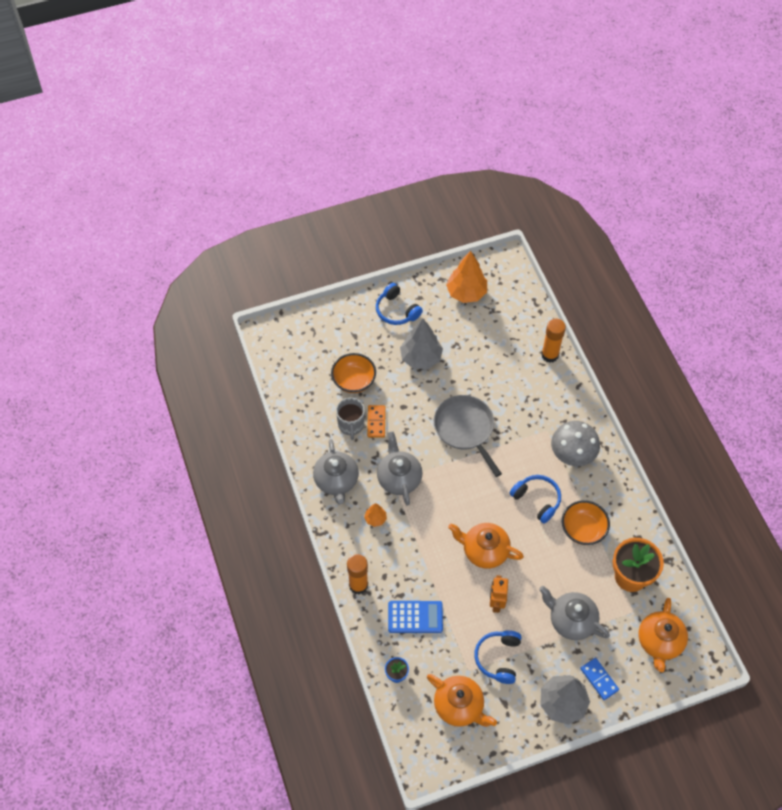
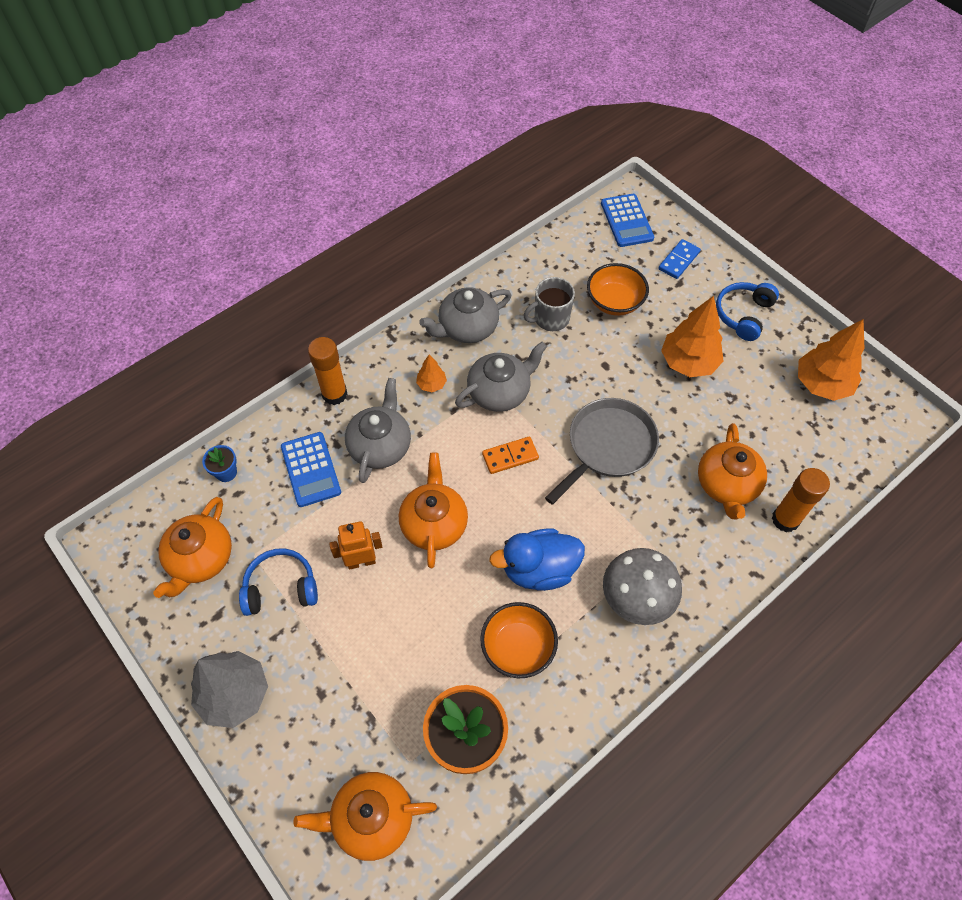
camera: 70 degrees right, 0 degrees up
orange domino [367,405,386,438] -> orange domino moved to [482,437,539,474]
grey tree [400,318,443,369] -> orange tree [661,296,724,377]
blue headphones [510,475,561,523] -> blue duck [489,528,585,591]
grey teapot [539,586,610,640] -> grey teapot moved to [345,378,411,483]
blue domino [580,658,619,700] -> blue domino moved to [658,239,701,279]
none -> blue calculator [601,194,654,247]
none -> orange teapot [698,423,767,520]

